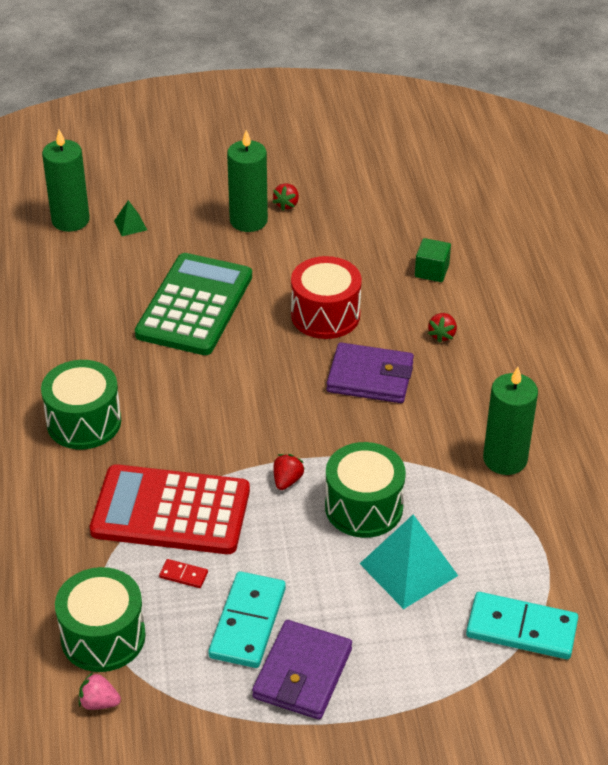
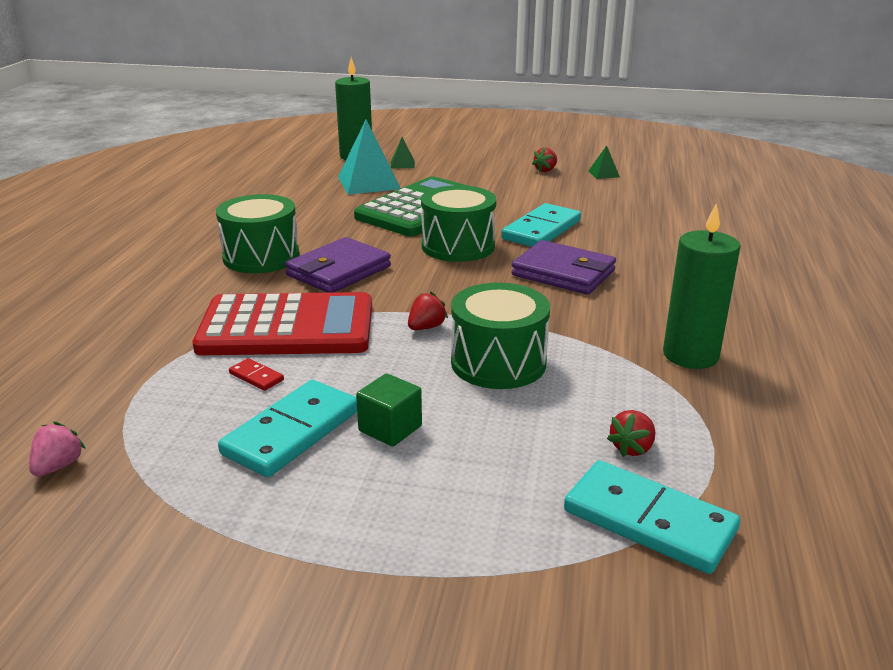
camera: 20 degrees right, 15 degrees down
green drum [55,567,146,672] -> green drum moved to [421,185,496,262]
pink strawberry [79,672,121,710] -> pink strawberry turned 75 degrees clockwise [29,422,86,477]
red calculator [90,464,250,554] -> red calculator turned 150 degrees clockwise [192,292,372,355]
green candle [227,130,268,232] -> none
purple wallet [252,620,352,720] -> purple wallet moved to [285,237,391,293]
red drum [291,256,362,339] -> turquoise domino [501,203,581,247]
turquoise pyramid [360,514,458,609] -> turquoise pyramid moved to [338,120,401,195]
green cube [415,238,451,282] -> green cube moved to [356,373,422,447]
red strawberry [428,313,457,343] -> red strawberry moved to [607,410,655,457]
none -> green pyramid [589,145,620,179]

